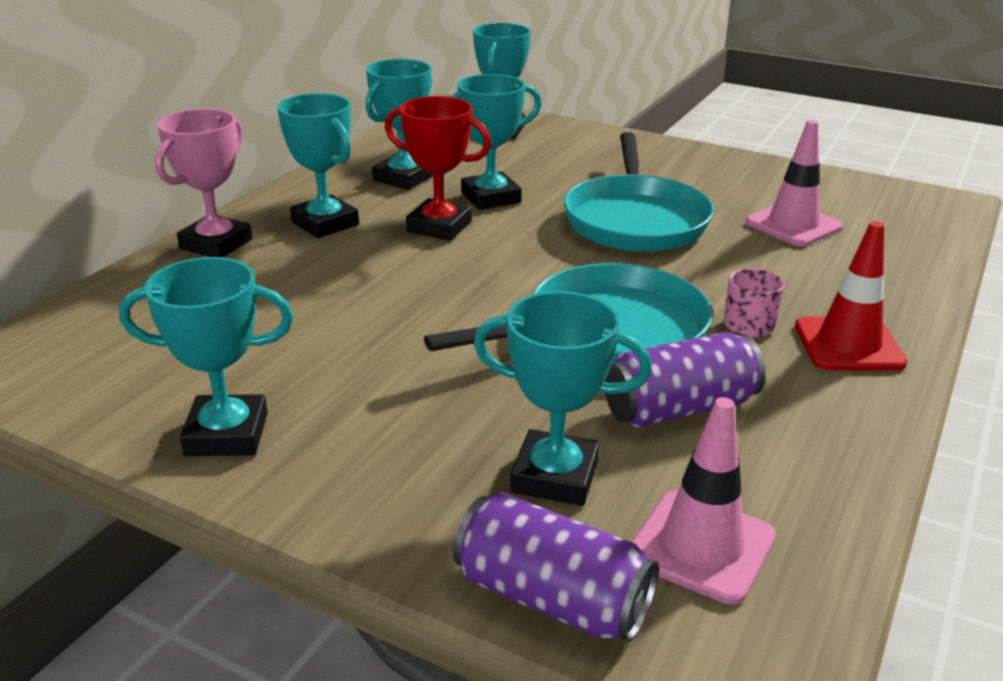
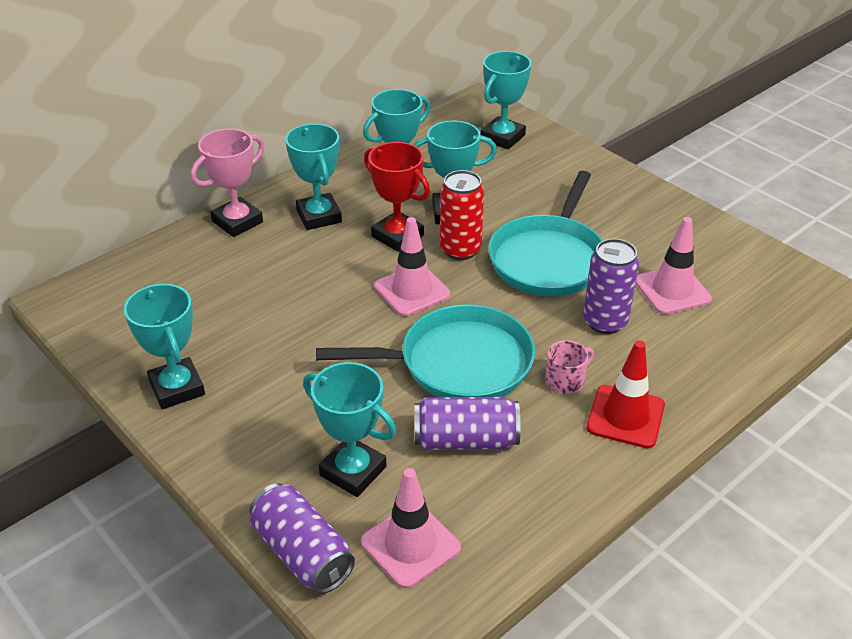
camera: 20 degrees right, 10 degrees up
turquoise trophy [119,257,293,456] -> turquoise trophy turned 45 degrees clockwise [124,284,205,409]
none -> pink traffic cone [374,217,451,316]
none -> red can [440,170,484,260]
none -> purple can [583,239,639,334]

